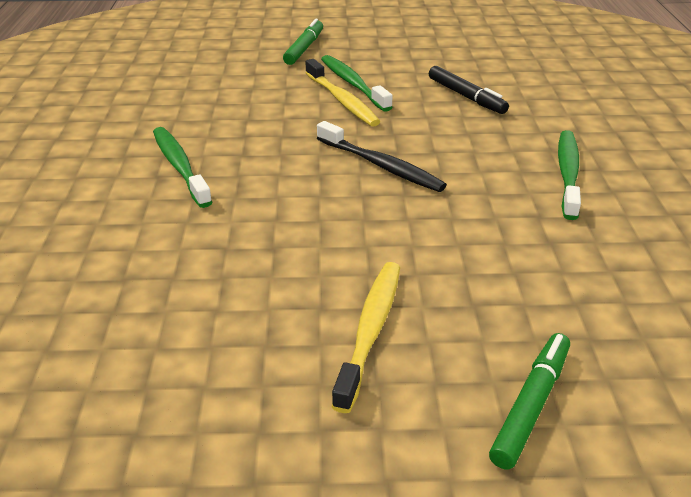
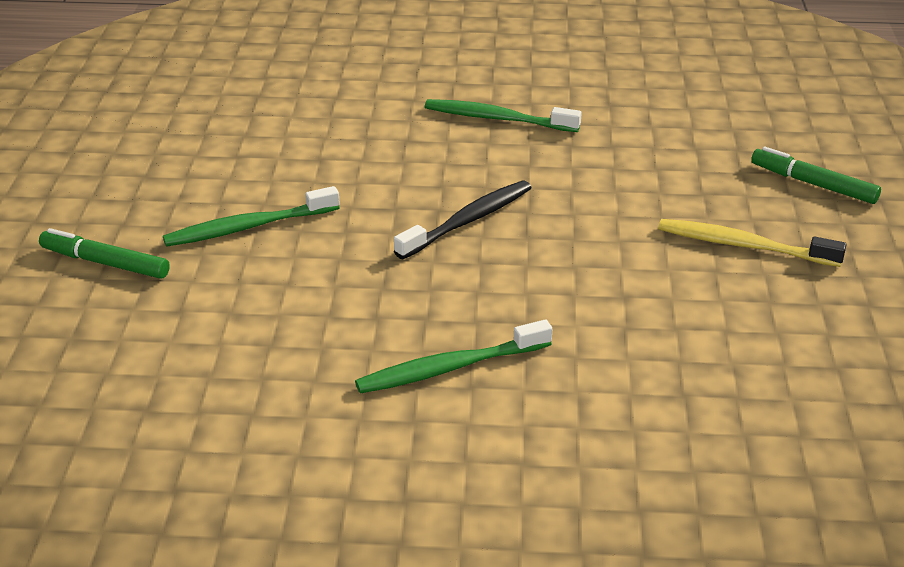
camera: 85 degrees left, 0 degrees up
yellow toothbrush [305,59,380,127] -> none
black marker [429,66,509,114] -> none

